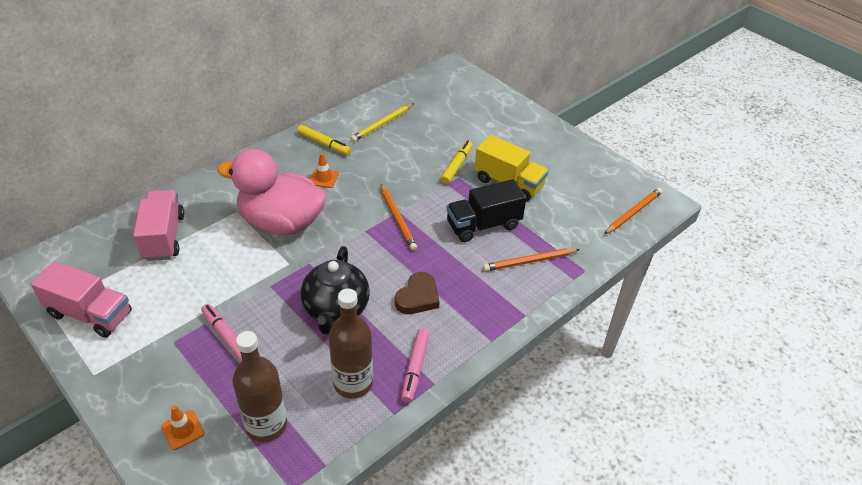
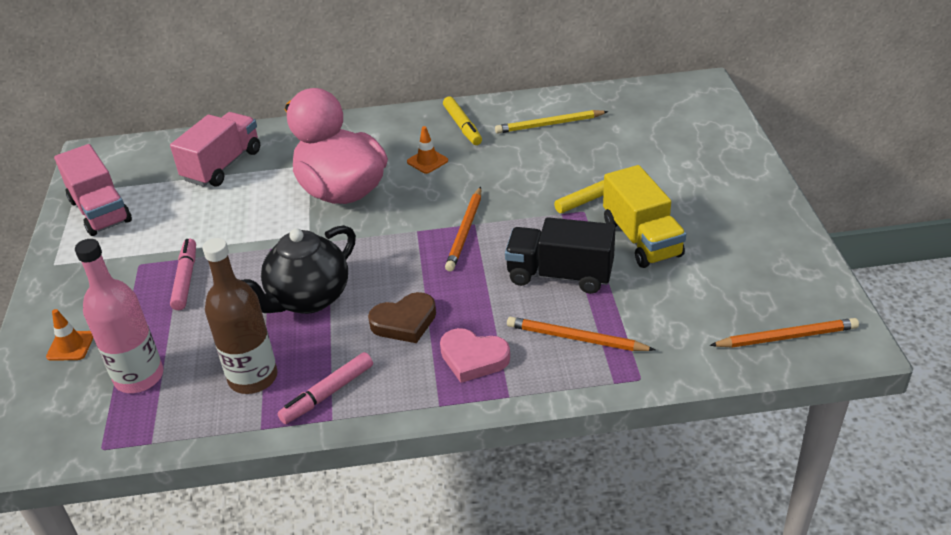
camera: 40 degrees right, 5 degrees down
brown bottle [232,331,287,442] -> pink bottle [75,239,163,393]
none -> pink heart [440,328,510,383]

